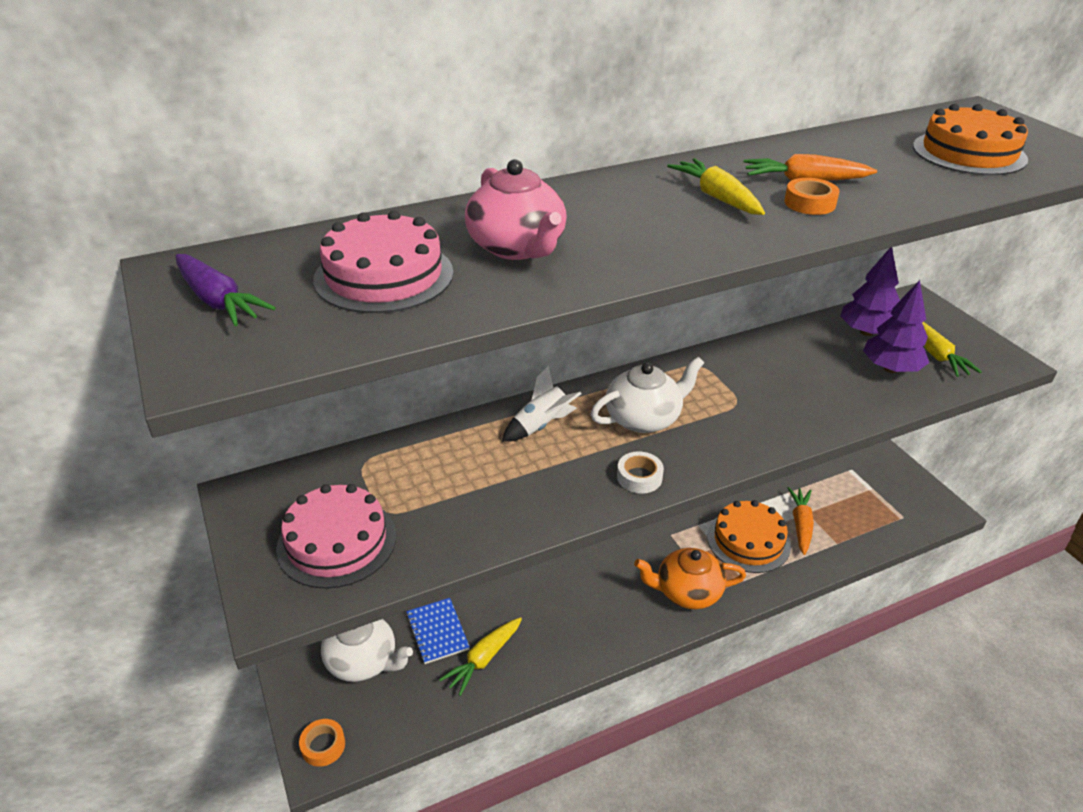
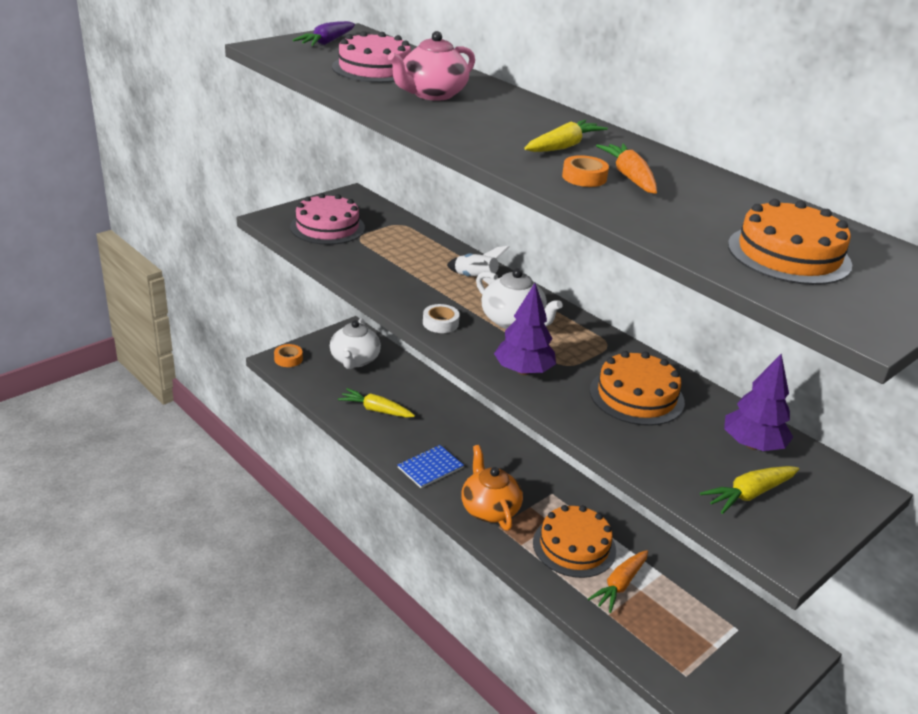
camera: 70 degrees right, 5 degrees down
blue notebook [406,598,470,664] -> blue notebook moved to [398,445,464,488]
orange carrot [788,487,814,555] -> orange carrot turned 135 degrees clockwise [588,550,648,613]
purple tree [863,280,929,373] -> purple tree moved to [494,283,556,375]
none -> orange cake [590,351,685,426]

